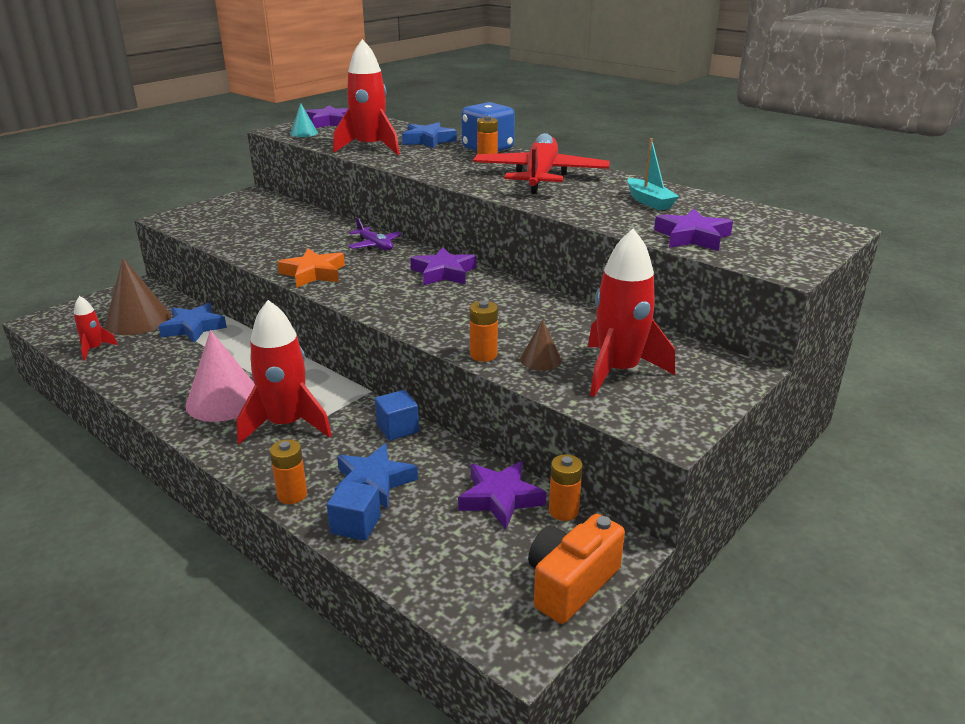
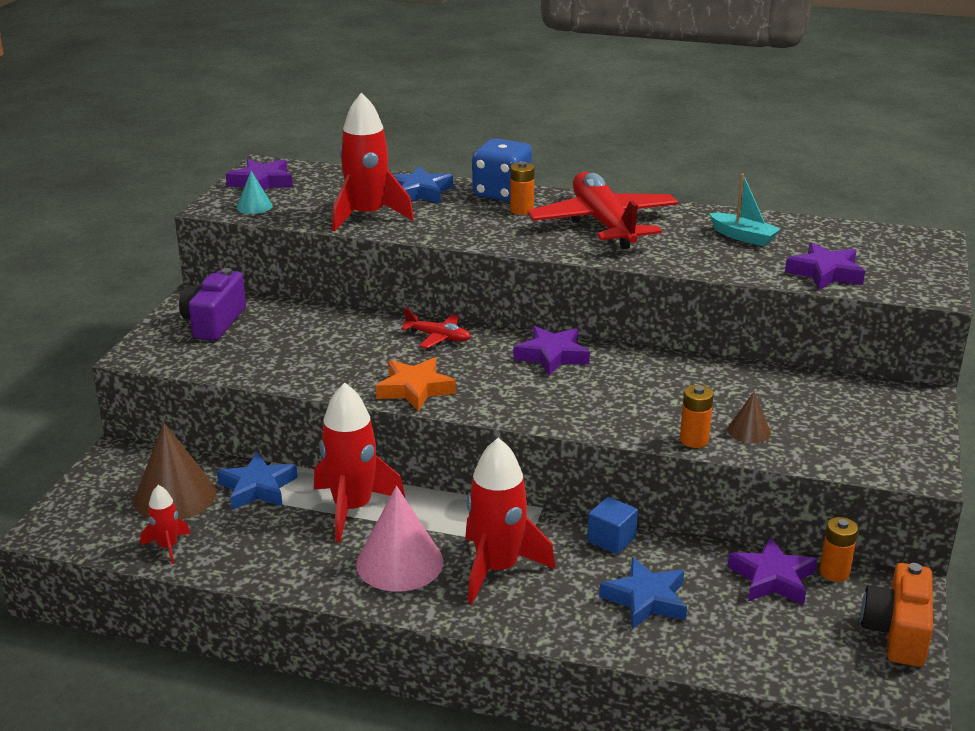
camera: 25 degrees left, 0 degrees up
orange battery [270,439,307,504] -> none
blue cube [327,480,381,541] -> none
purple plane [348,217,402,250] -> red plane [401,308,471,348]
red rocket [588,229,675,397] -> red rocket moved to [314,382,405,542]
none -> purple camera [179,268,246,341]

